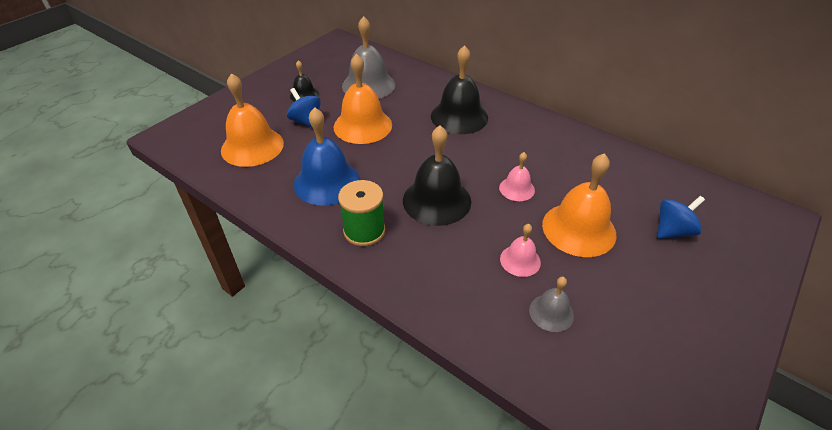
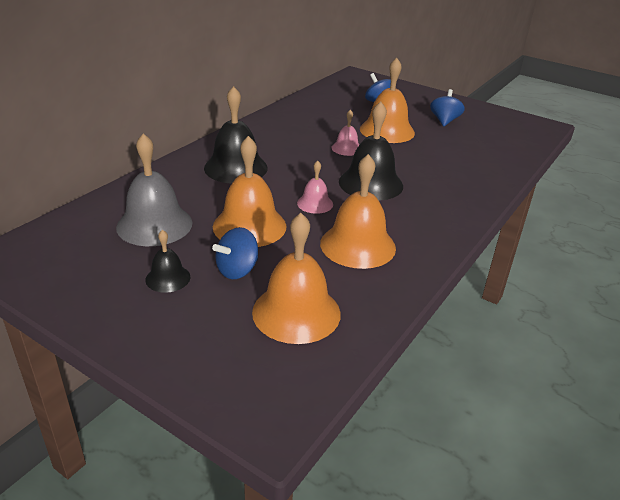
camera: 95 degrees left, 10 degrees down
blue bell [294,107,360,206] -> orange bell [320,154,396,269]
green spool [338,180,385,246] -> none
pink bell [500,224,541,277] -> pink bell moved to [297,161,333,214]
grey bell [529,277,574,332] -> none
none -> blue spinning top [430,89,465,126]

